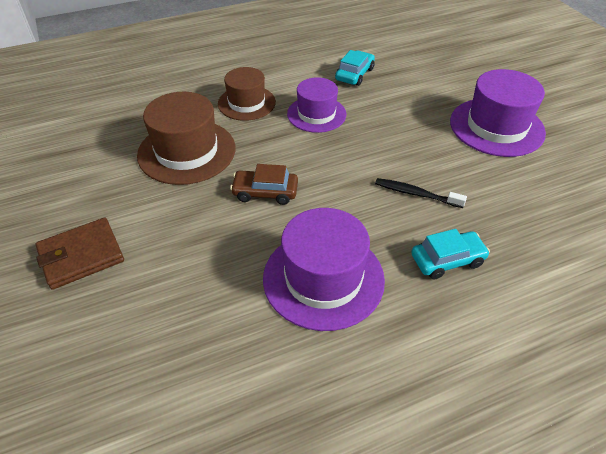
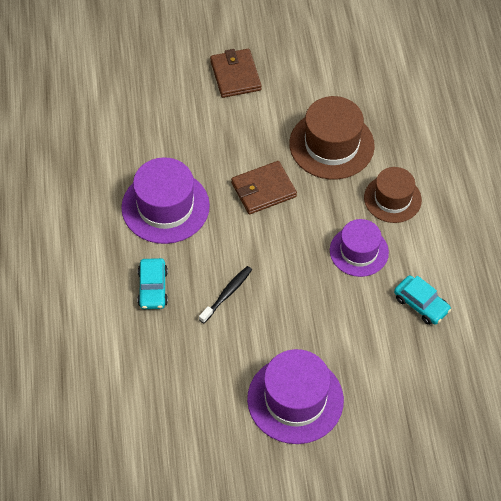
camera: 105 degrees right, 10 degrees up
brown car [230,164,298,205] -> brown wallet [231,161,297,214]

